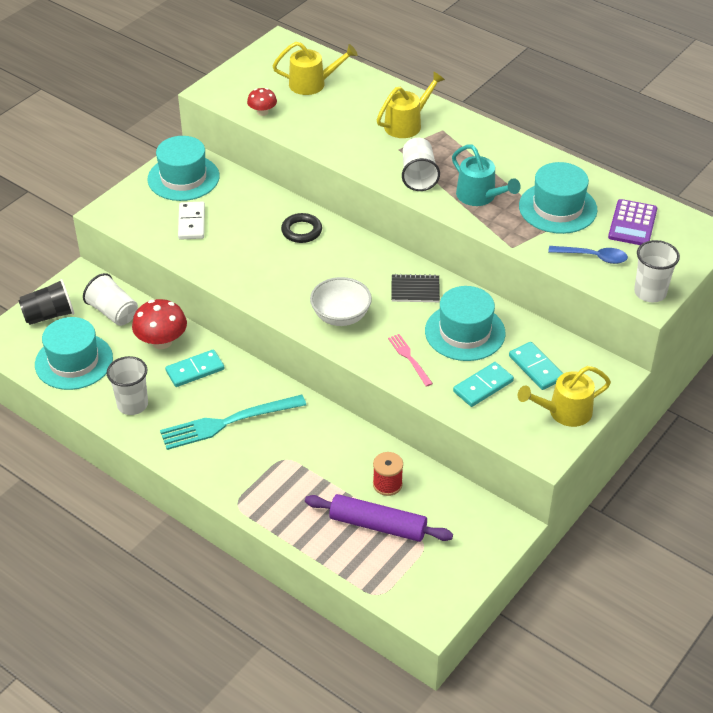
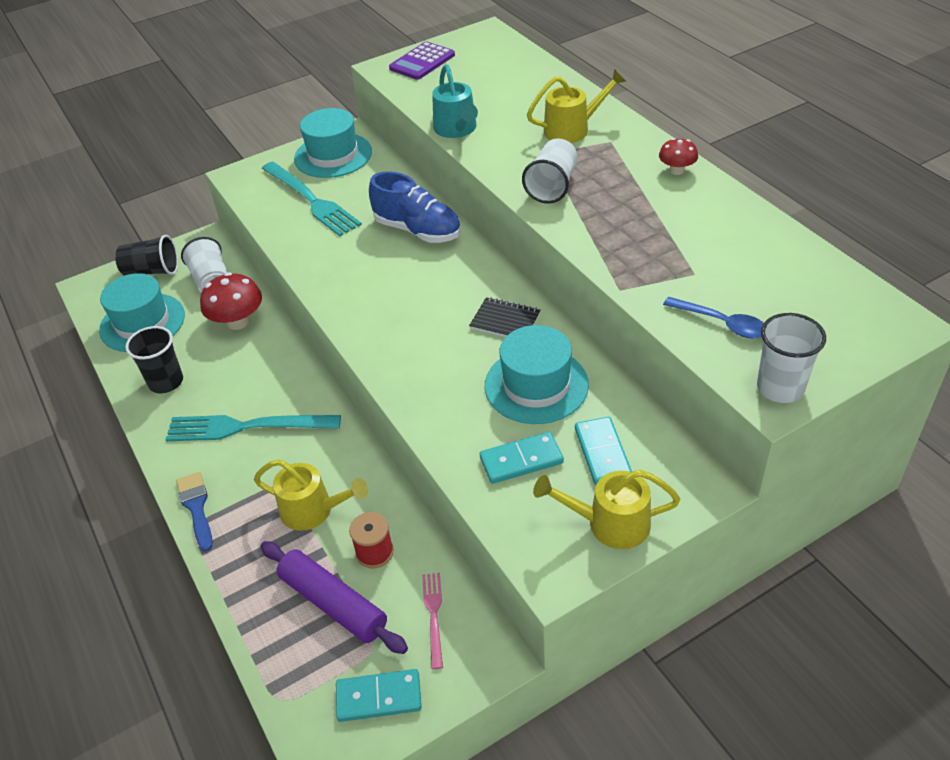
camera: 25 degrees right, 0 degrees up
white cup [107,356,148,415] -> black cup [125,326,183,393]
turquoise domino [165,349,224,387] -> turquoise domino moved to [336,669,422,722]
white domino [178,202,205,240] -> turquoise fork [262,162,362,236]
red mushroom [247,88,277,116] -> red mushroom moved to [659,138,698,175]
yellow watering can [273,42,358,95] -> yellow watering can moved to [254,459,368,531]
black ring [281,213,322,243] -> blue shoe [369,171,461,243]
white bowl [310,277,372,326] -> none
pink fork [388,334,433,387] -> pink fork moved to [422,573,443,669]
turquoise watering can [452,145,521,206] -> turquoise watering can moved to [432,64,478,138]
turquoise hat [519,162,597,234] -> none
purple calculator [608,199,657,245] -> purple calculator moved to [389,41,455,80]
none -> blue brush [176,472,213,552]

